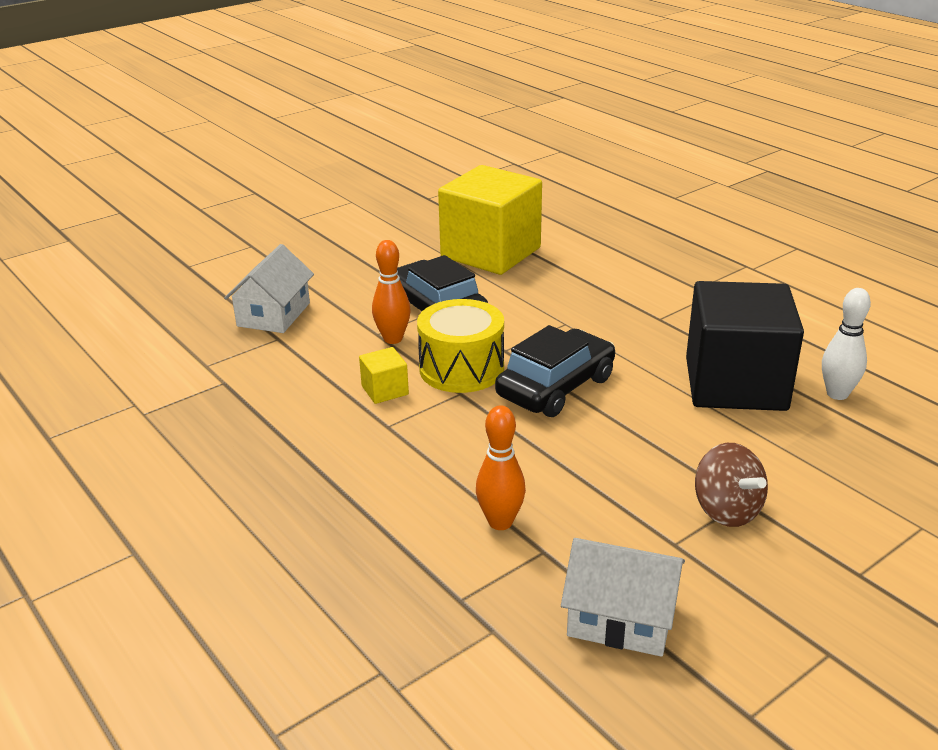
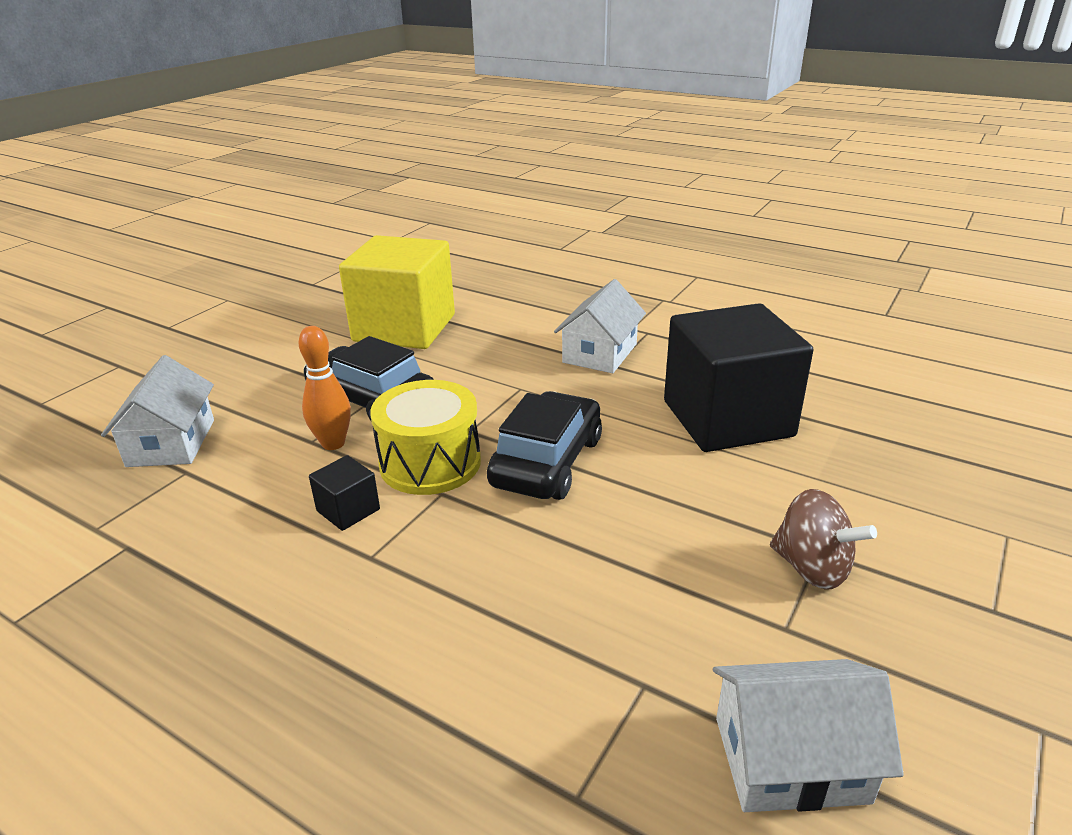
camera: 20 degrees left, 0 degrees up
yellow cube [359,347,409,404] -> black cube [309,455,380,531]
orange bowling pin [476,405,526,530] -> none
white bowling pin [822,288,871,400] -> none
none -> white house [554,279,646,373]

